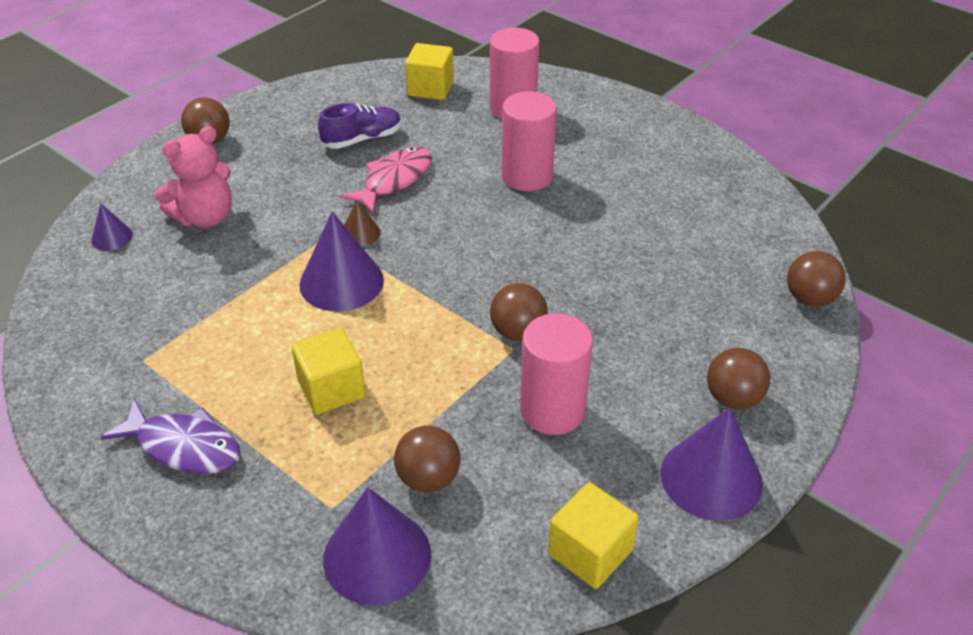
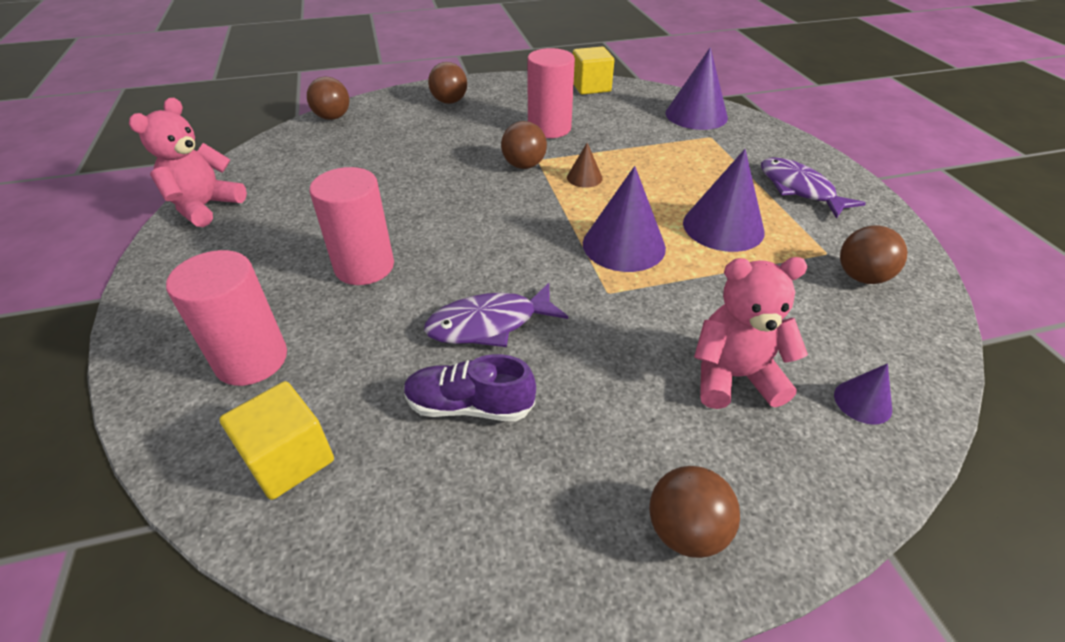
camera: 145 degrees left, 0 degrees up
yellow cube [291,328,366,415] -> none
pink fish [340,147,432,213] -> purple fish [424,283,568,347]
brown cone [344,200,381,246] -> brown cone moved to [567,143,603,188]
brown ball [394,425,461,492] -> brown ball moved to [840,226,908,284]
purple cone [661,407,763,521] -> purple cone moved to [683,149,765,252]
none -> pink teddy bear [129,98,247,227]

